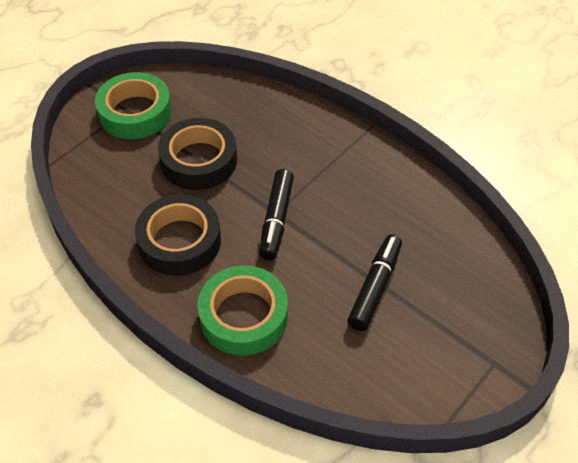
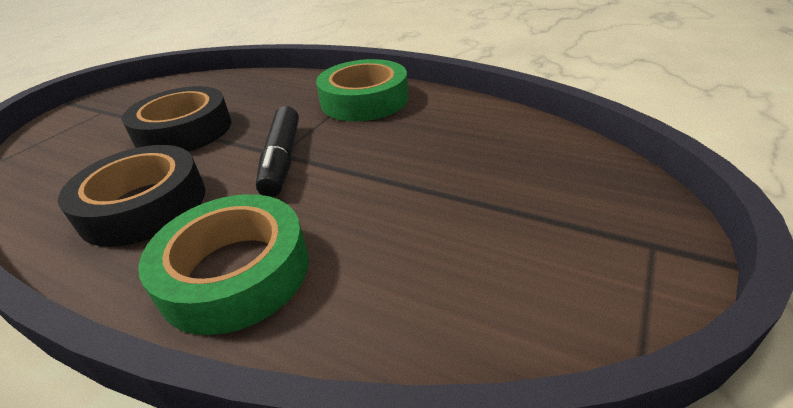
camera: 10 degrees left, 15 degrees down
green tape [95,72,172,139] -> green tape moved to [316,59,408,121]
black marker [348,234,402,331] -> none

